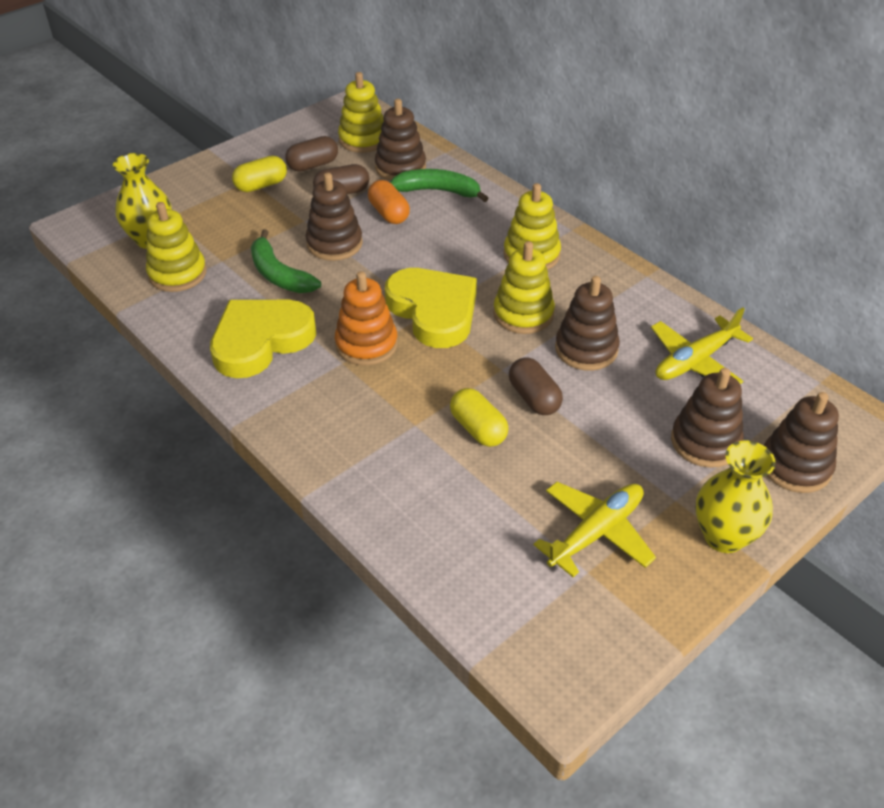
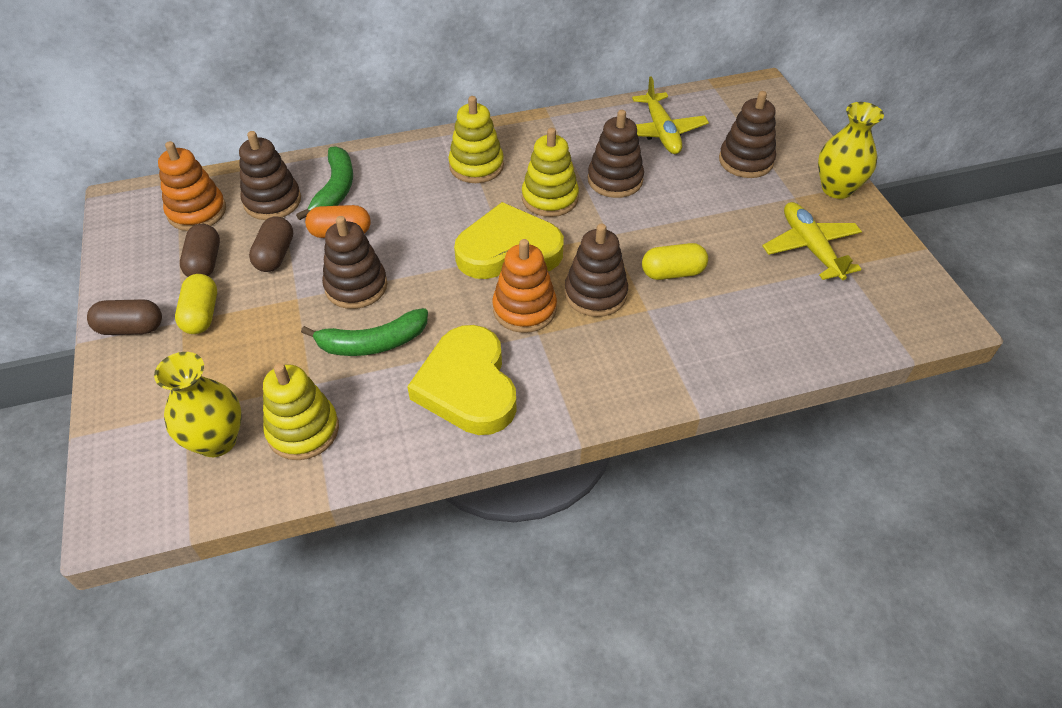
camera: 65 degrees left, 5 degrees up
yellow stacking toy [338,72,384,153] -> orange stacking toy [158,141,226,231]
green banana [390,169,489,202] -> green banana turned 150 degrees clockwise [296,146,353,220]
brown capsule [509,357,563,415] -> brown capsule moved to [87,299,162,335]
brown stacking toy [764,392,839,493] -> brown stacking toy moved to [564,224,628,317]

